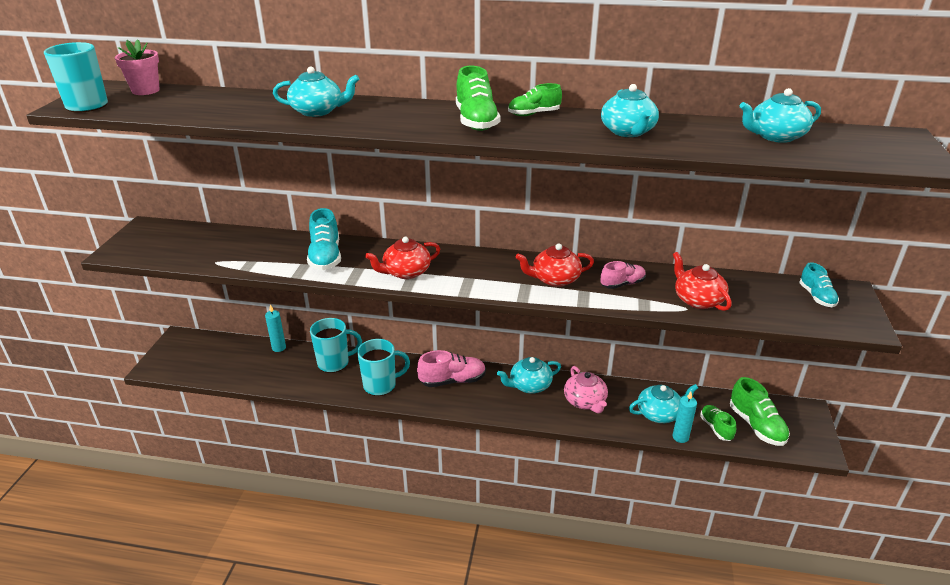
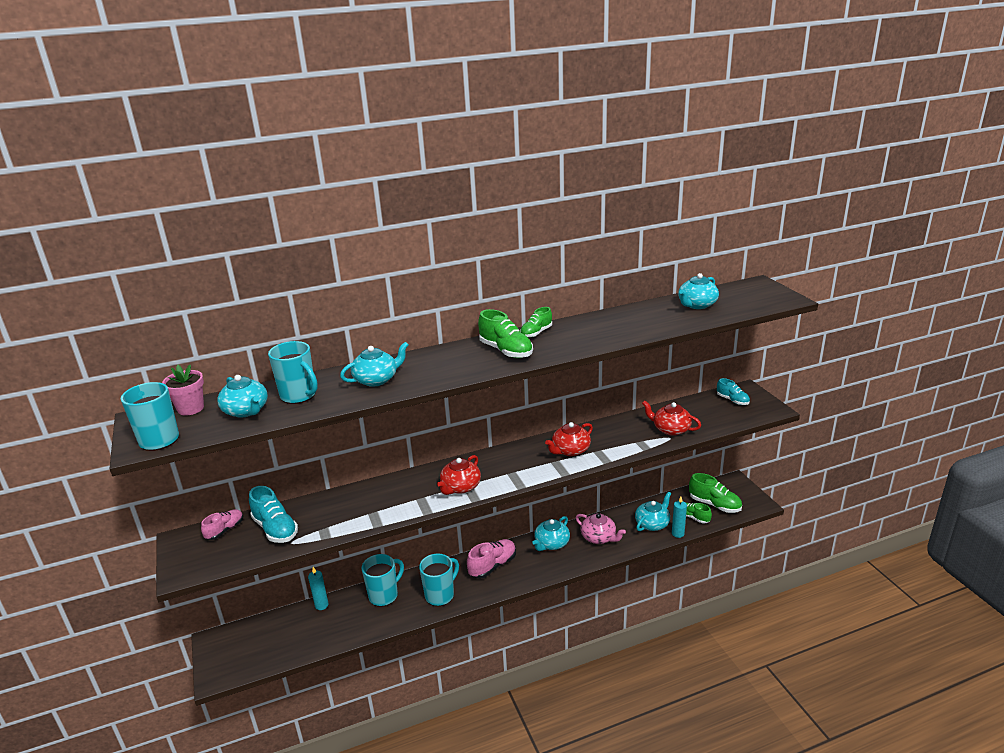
camera: 30 degrees left, 5 degrees down
turquoise shoe [307,208,341,270] -> turquoise shoe moved to [249,486,298,543]
turquoise teapot [601,84,659,137] -> turquoise teapot moved to [217,375,268,417]
pink shoe [601,261,646,289] -> pink shoe moved to [201,509,243,540]
none -> turquoise mug [268,341,318,404]

